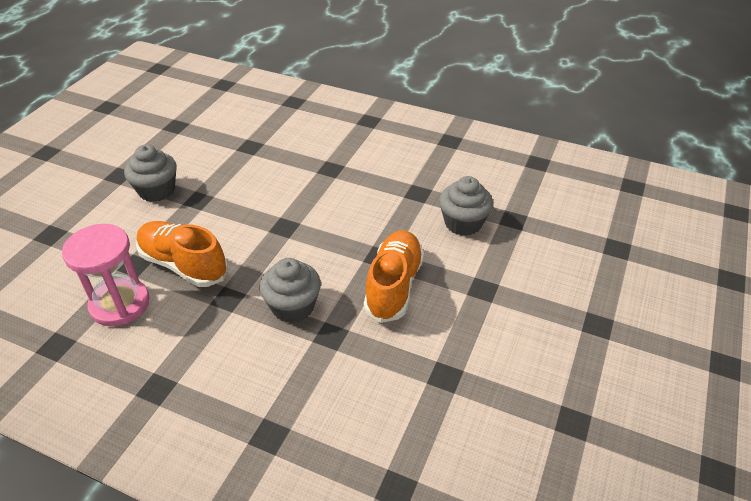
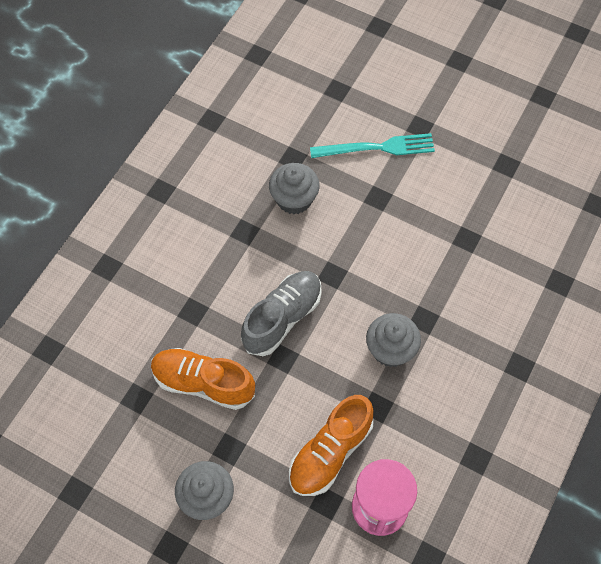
camera: 85 degrees left, 20 degrees up
orange shoe [364,230,424,323] -> orange shoe moved to [151,348,255,410]
none -> grey shoe [241,271,322,356]
none -> turquoise fork [310,133,435,158]

